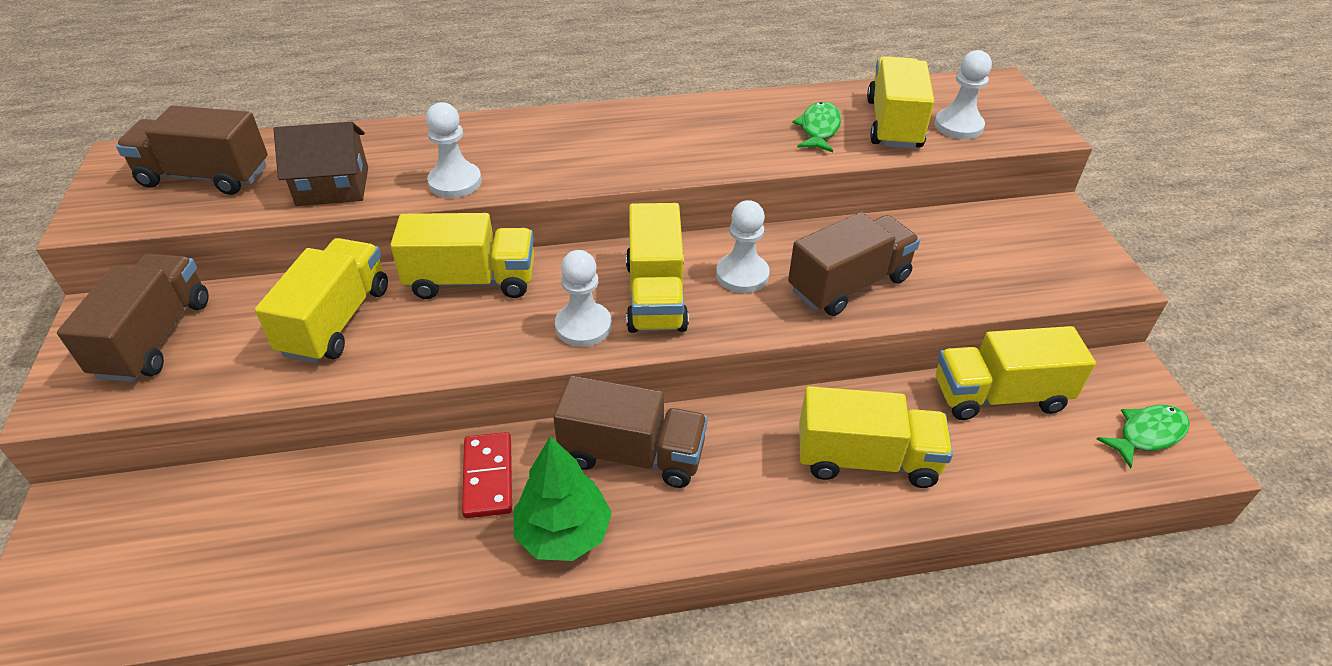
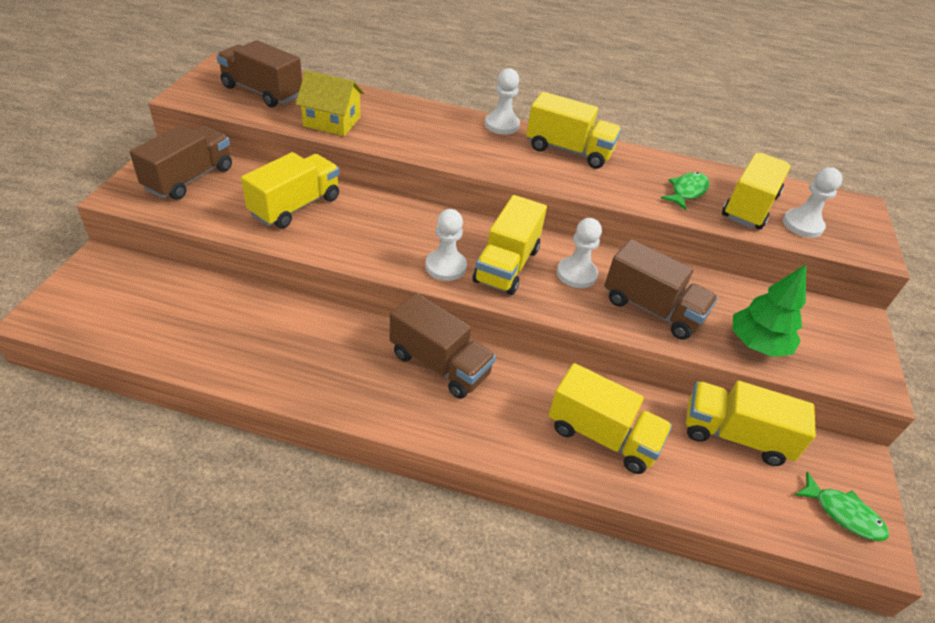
camera: 20 degrees right, 0 degrees up
brown house [273,122,368,206] -> yellow house [296,70,364,136]
yellow truck [390,213,534,299] -> yellow truck moved to [526,92,621,169]
white pawn [426,102,482,198] -> white pawn moved to [485,68,520,135]
red domino [462,432,512,518] -> none
green tree [514,436,612,561] -> green tree moved to [732,264,806,357]
brown truck [788,212,920,316] -> brown truck turned 45 degrees clockwise [604,239,718,340]
green fish [1097,405,1190,468] -> green fish turned 45 degrees clockwise [795,472,889,541]

